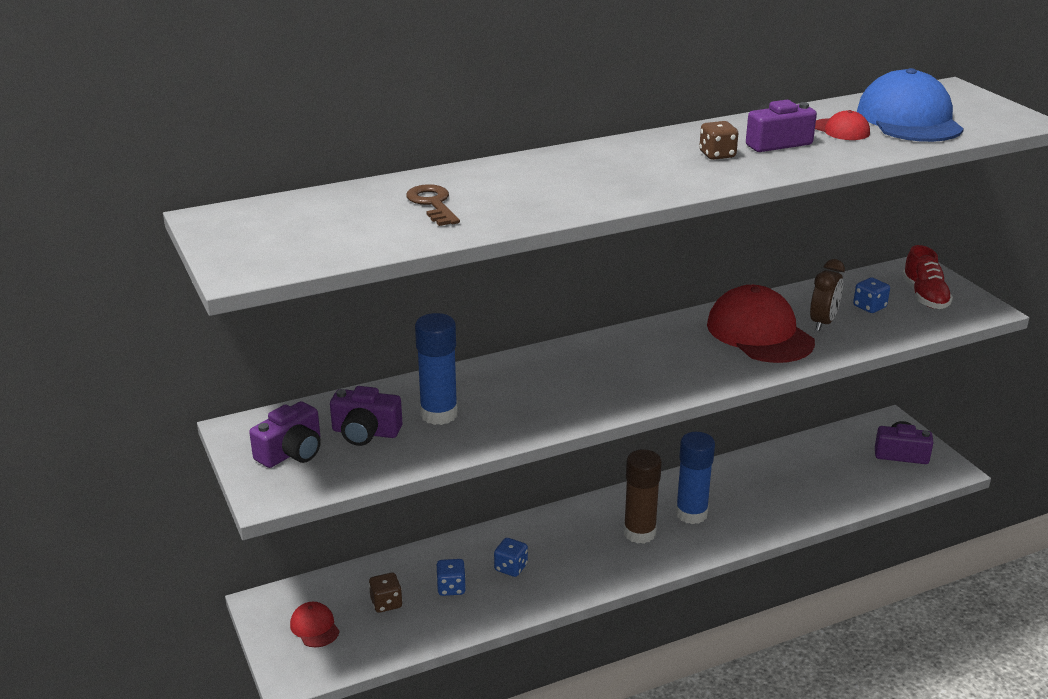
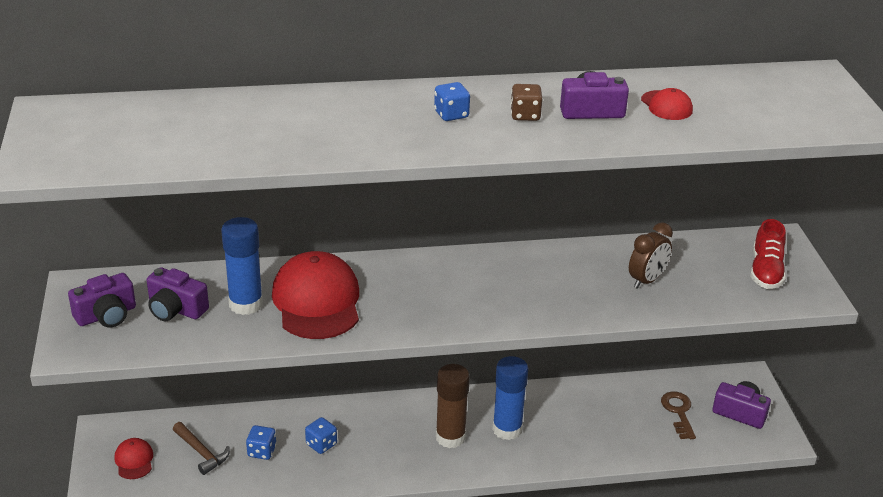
camera: 15 degrees right, 5 degrees up
brown dice [369,573,402,613] -> brown hammer [173,422,230,475]
brown key [406,184,460,226] -> brown key moved to [661,391,696,439]
red cap [707,285,815,363] -> red cap moved to [272,251,359,339]
blue dice [853,277,890,313] -> blue dice moved to [434,82,470,121]
blue cap [857,68,964,142] -> none

